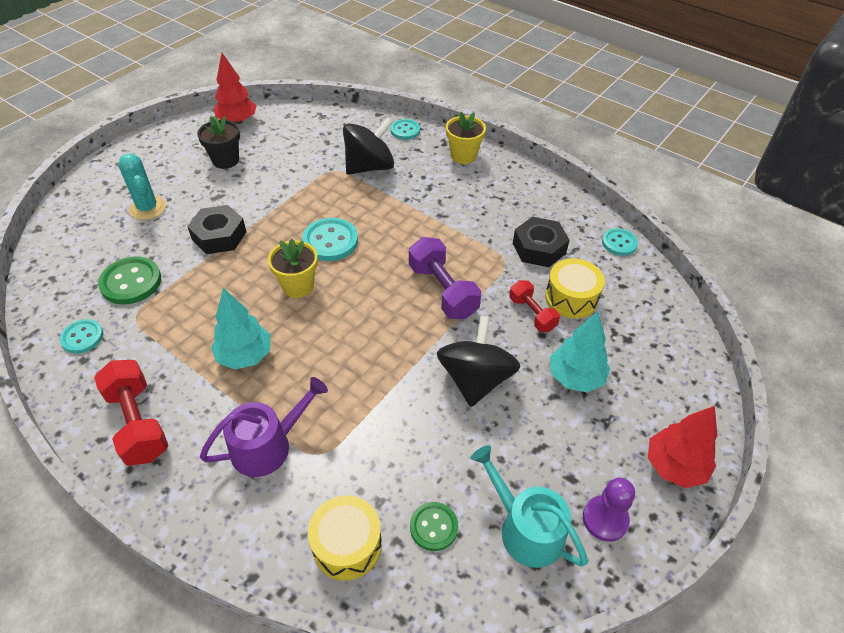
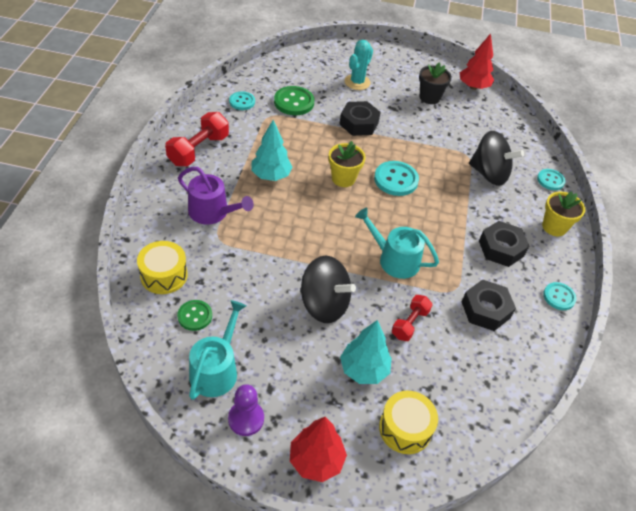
camera: 60 degrees right, 0 degrees up
purple dumbbell [409,237,481,319] -> turquoise watering can [355,208,439,279]
black spinning top [437,316,521,407] -> black spinning top turned 45 degrees clockwise [300,256,356,323]
yellow drum [545,258,605,319] -> yellow drum moved to [379,391,438,454]
turquoise button [602,228,638,256] -> turquoise button moved to [543,282,577,310]
none -> black nut [479,221,529,267]

